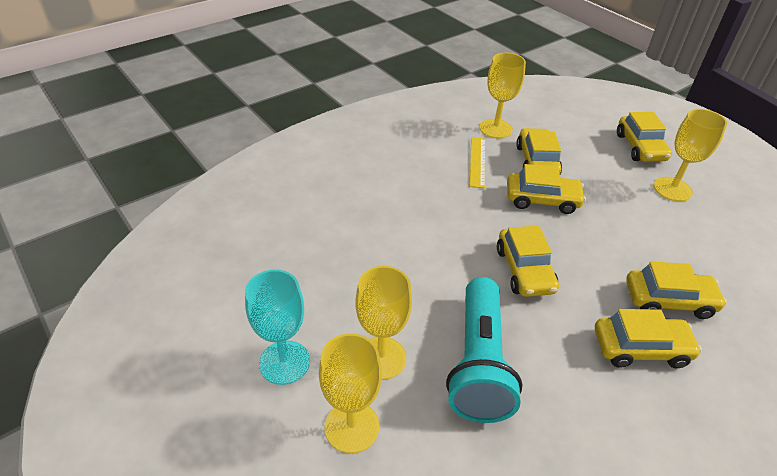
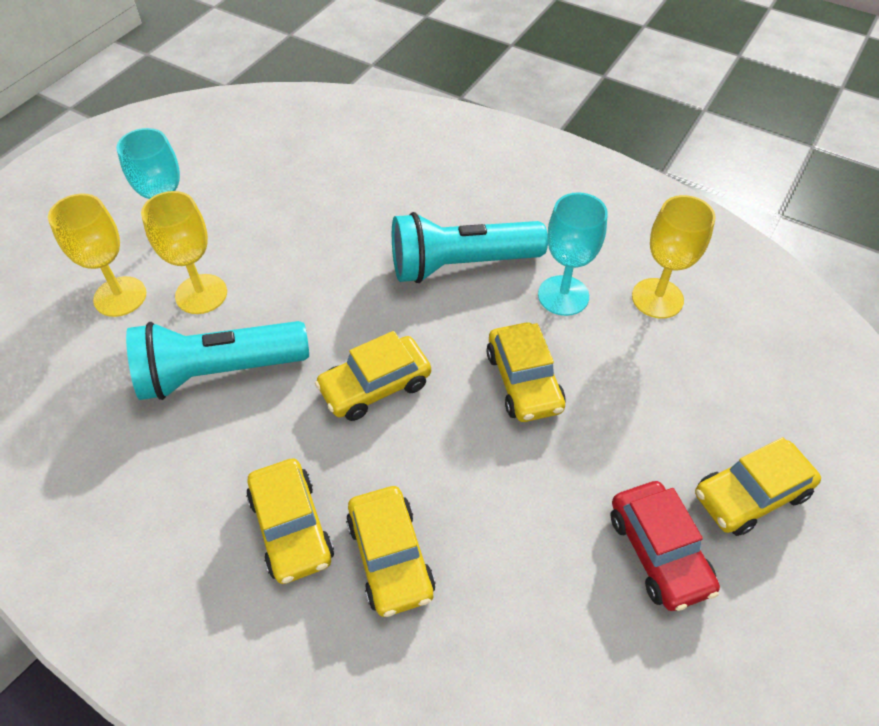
camera: 70 degrees right, 10 degrees up
yellow ruler [470,137,485,188] -> turquoise goblet [538,192,608,316]
yellow car [516,128,562,174] -> none
yellow goblet [654,109,727,202] -> red car [611,481,720,611]
none -> turquoise flashlight [392,212,548,283]

